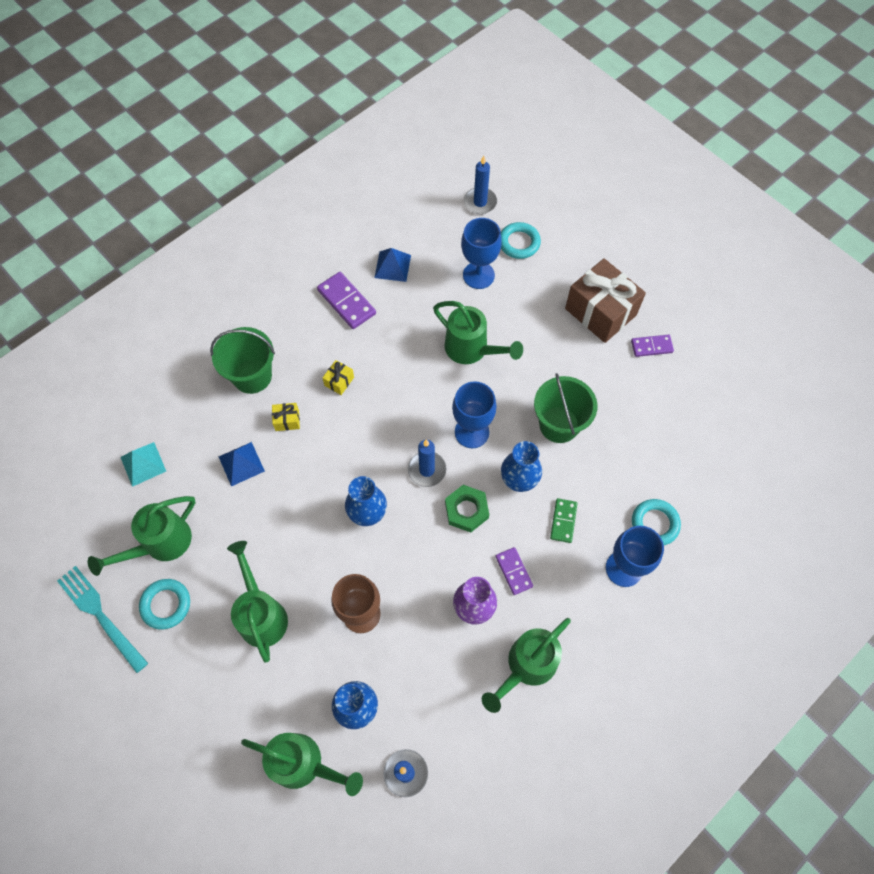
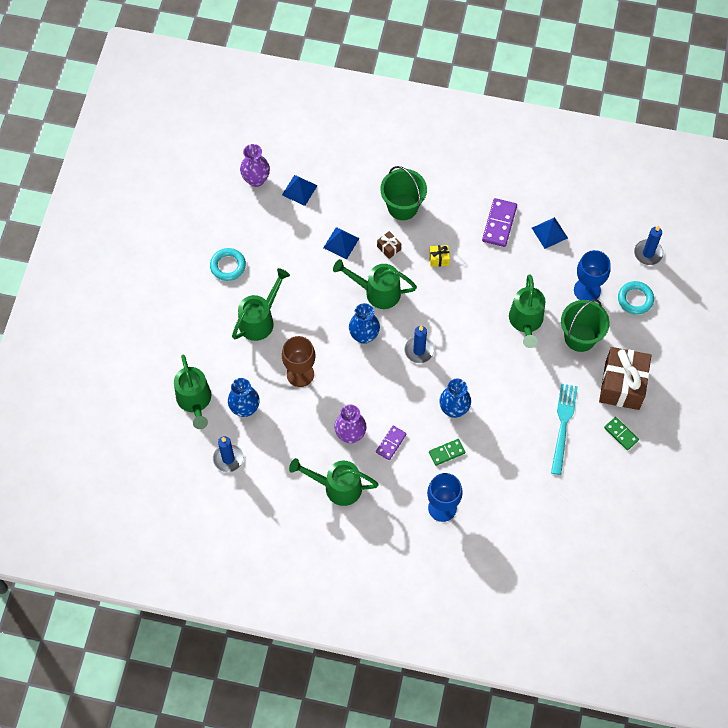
camera: 55 degrees right, 0 degrees up
turquoise fork [57,566,148,673] -> turquoise fork moved to [551,384,578,475]
green watering can [88,496,196,576] -> green watering can moved to [333,259,417,309]
turquoise pyramid [121,442,166,487] -> blue pyramid [282,175,318,206]
yellow gift [272,403,300,431] -> brown gift [377,231,401,259]
green nut [445,485,489,533] -> none
blue goblet [452,381,497,448] -> none
green bucket [534,373,598,443] -> green bucket moved to [561,299,610,352]
purple domino [631,334,674,357] -> green domino [604,417,639,450]
turquoise ring [632,499,681,545] -> none
none -> purple vase [240,144,270,187]

